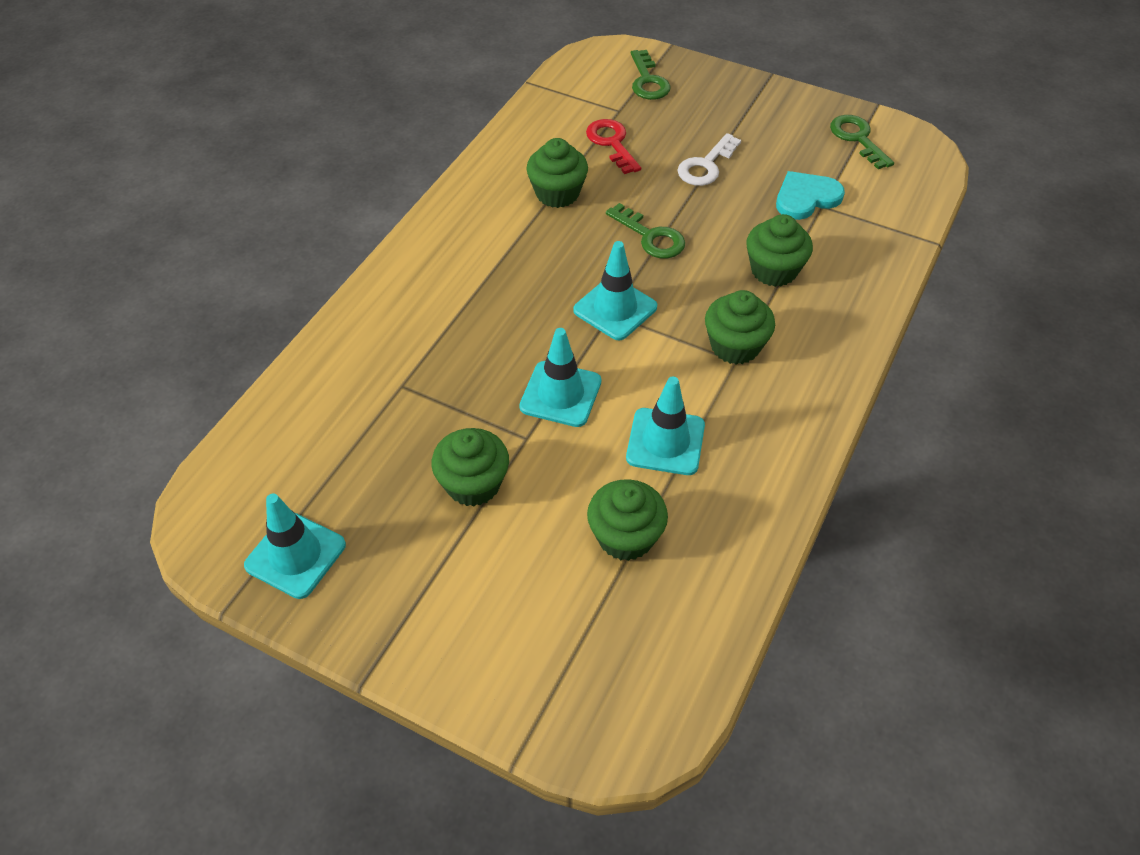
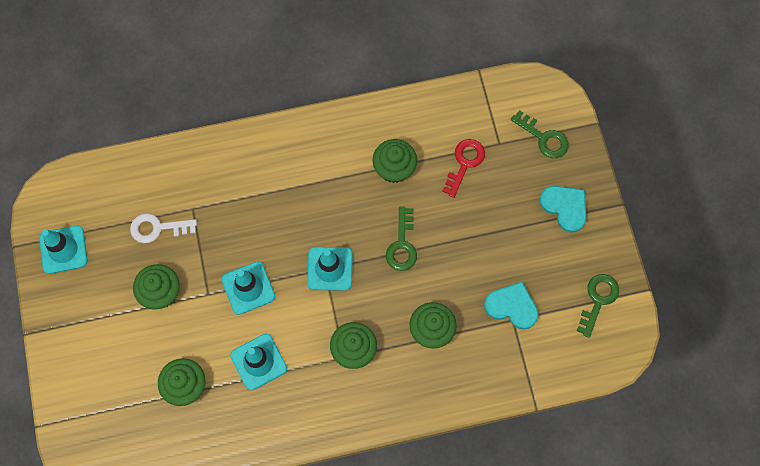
camera: 50 degrees right, 20 degrees up
green key [631,50,671,100] -> green key turned 90 degrees counterclockwise [511,110,569,158]
white key [677,133,741,186] -> white key moved to [130,213,197,243]
none -> turquoise heart [540,186,587,233]

